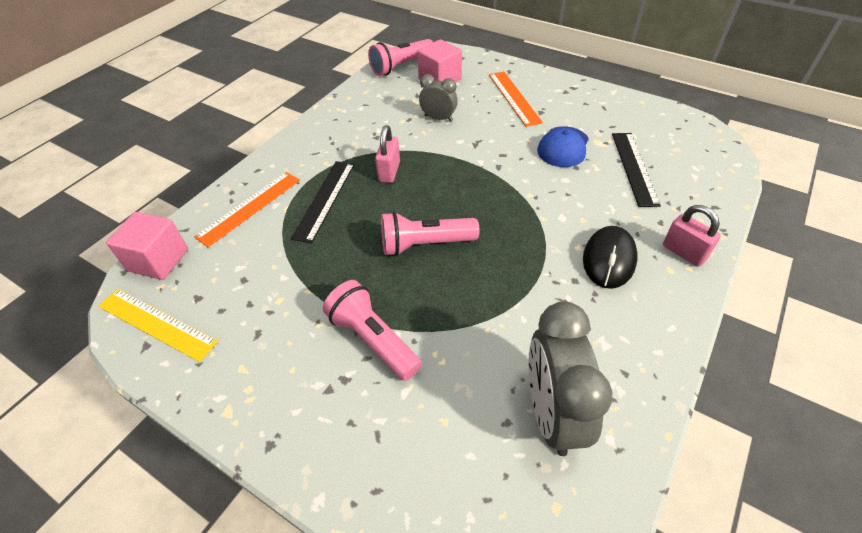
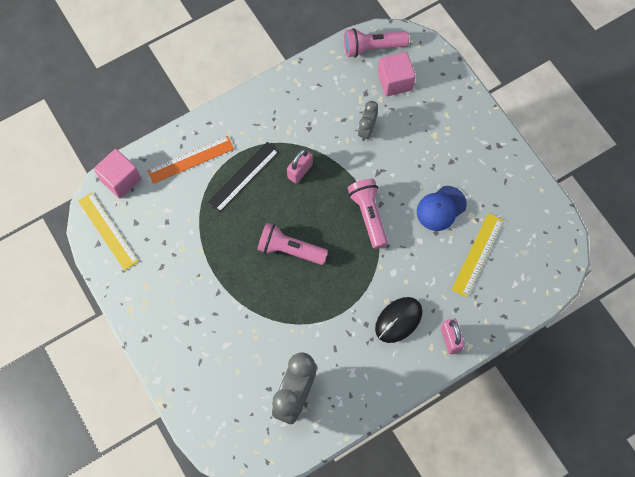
camera: 25 degrees right, 20 degrees up
pink flashlight [323,280,422,381] -> pink flashlight moved to [348,179,388,249]
grey clock [419,74,458,122] -> grey clock turned 120 degrees counterclockwise [358,101,378,141]
orange ruler [489,72,543,127] -> none
black ruler [612,133,661,207] -> yellow ruler [452,213,503,297]

